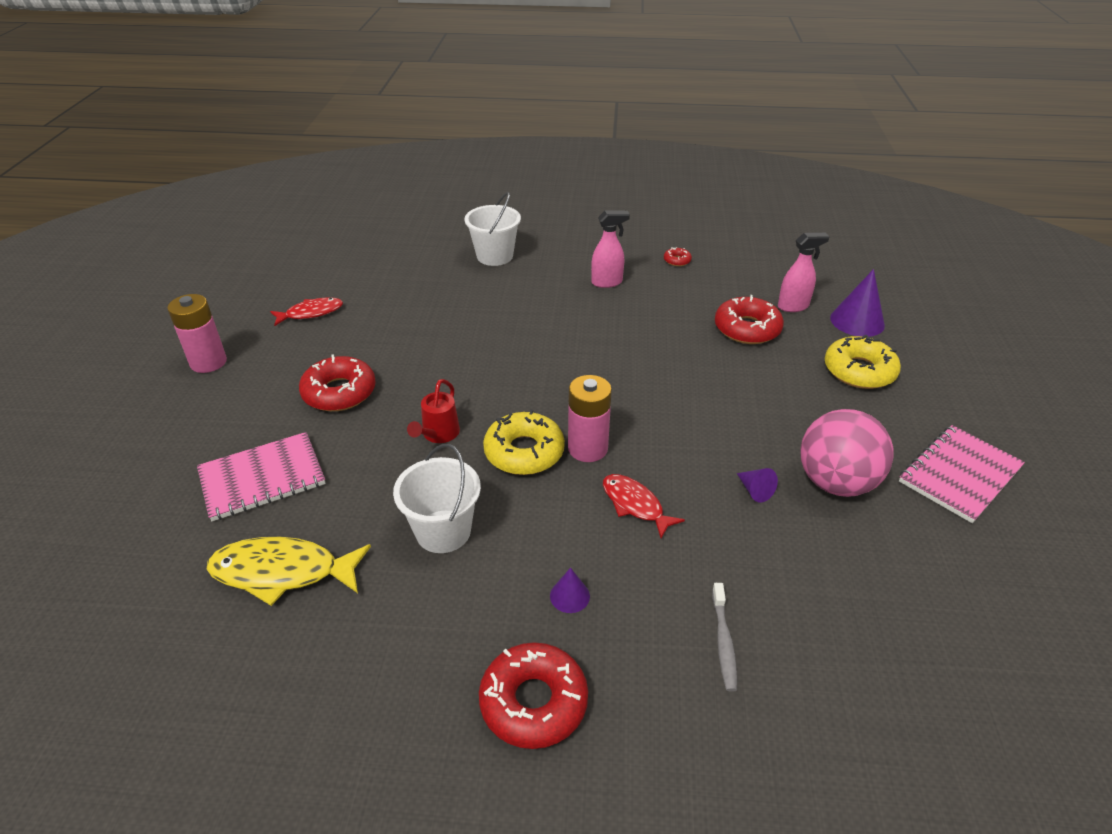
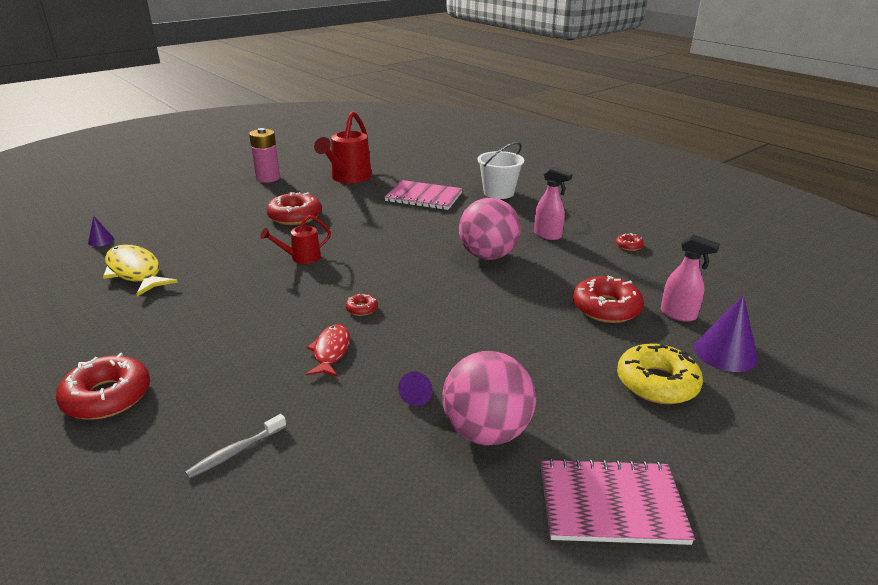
camera: 45 degrees right, 10 degrees down
pink notebook [197,432,326,521] -> pink notebook moved to [384,180,463,210]
red fish [270,298,343,326] -> red watering can [314,111,372,183]
white bucket [393,444,481,553] -> none
yellow donut [483,410,565,475] -> none
purple cone [550,568,590,613] -> purple cone moved to [88,216,114,246]
pink battery [568,375,612,462] -> red donut [345,294,378,316]
none -> pink ball [459,198,521,260]

